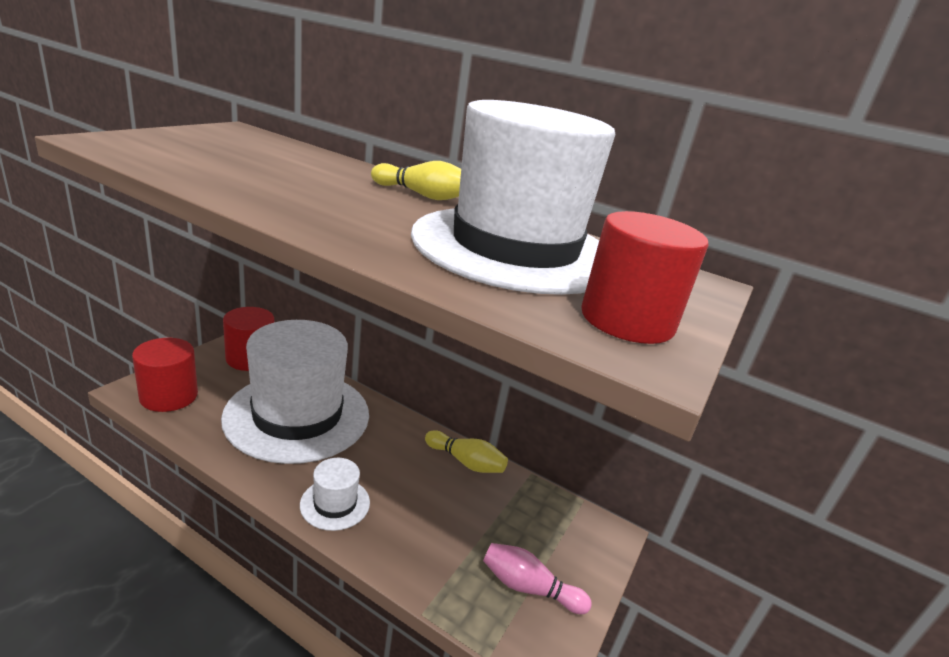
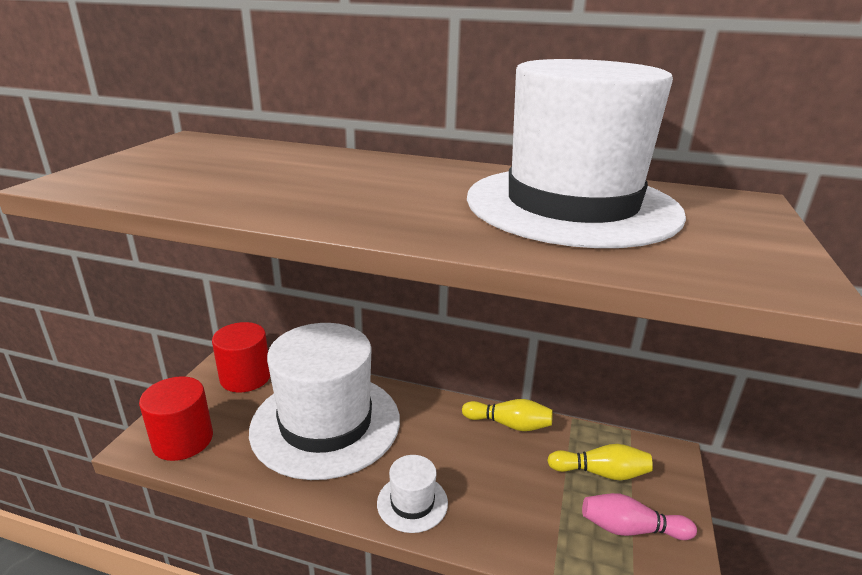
camera: 10 degrees left, 0 degrees up
yellow bowling pin [371,161,461,200] -> yellow bowling pin moved to [547,444,653,481]
red cylinder [581,211,708,344] -> none

